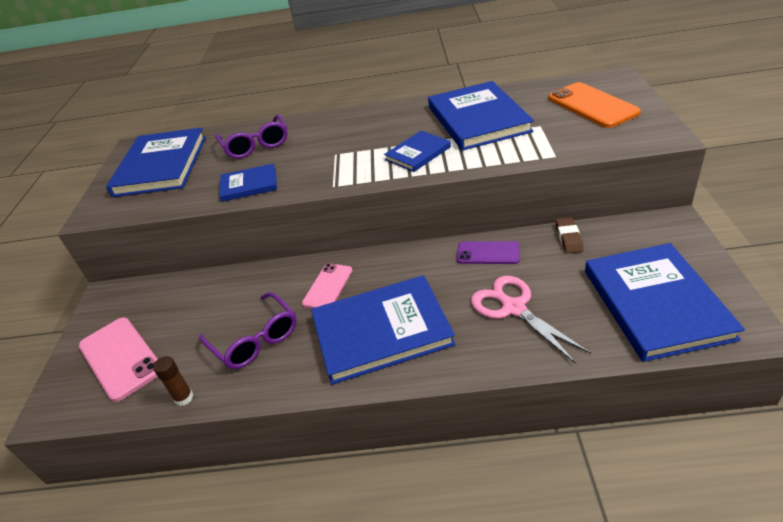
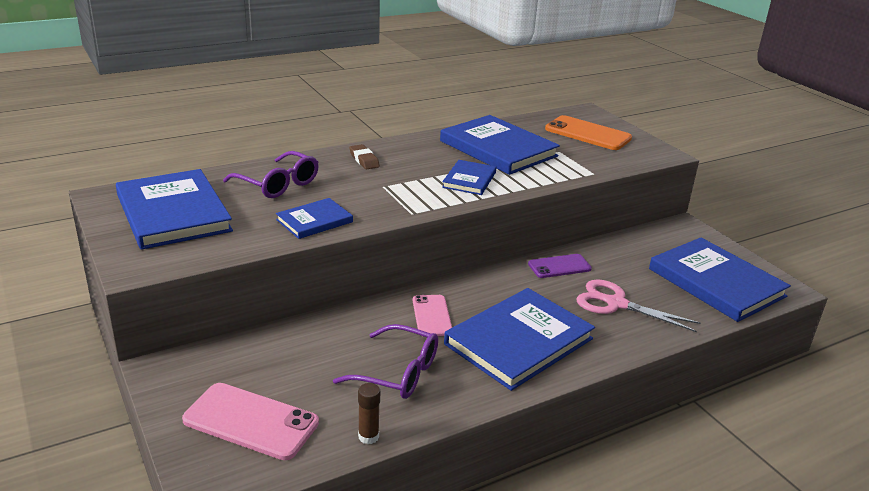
camera: 35 degrees left, 10 degrees down
brown eraser [556,217,583,253] -> brown eraser moved to [349,144,380,169]

